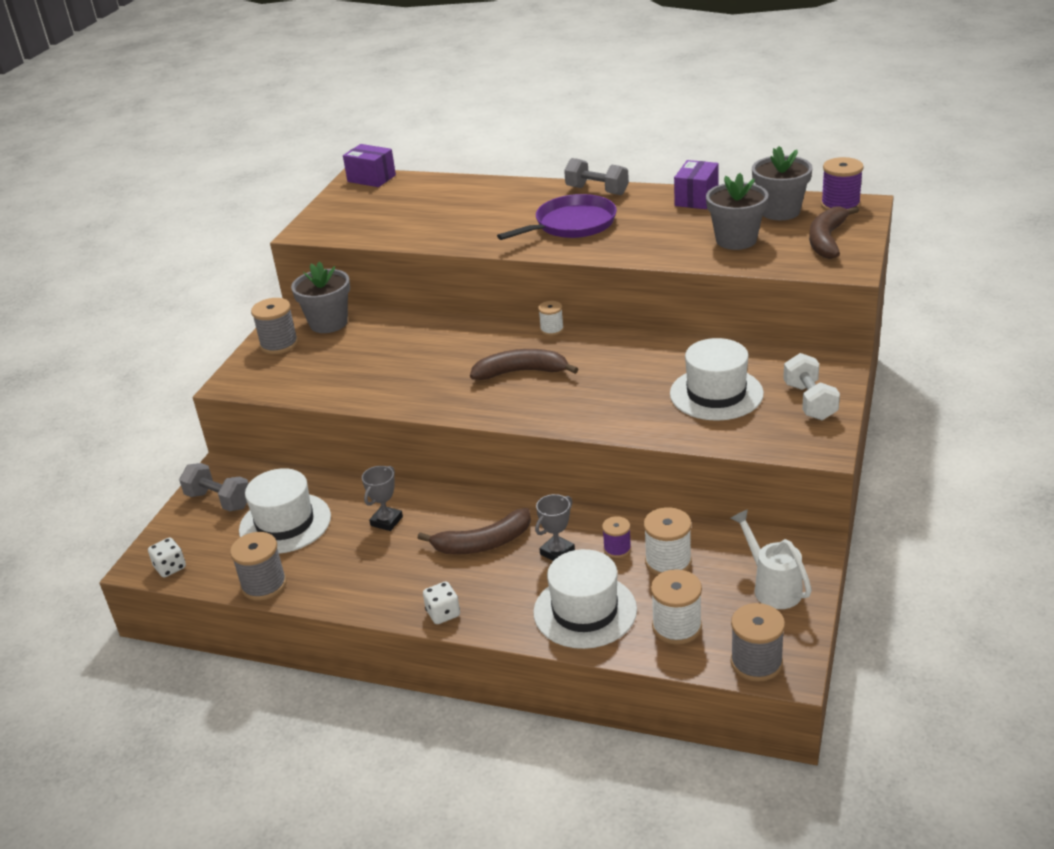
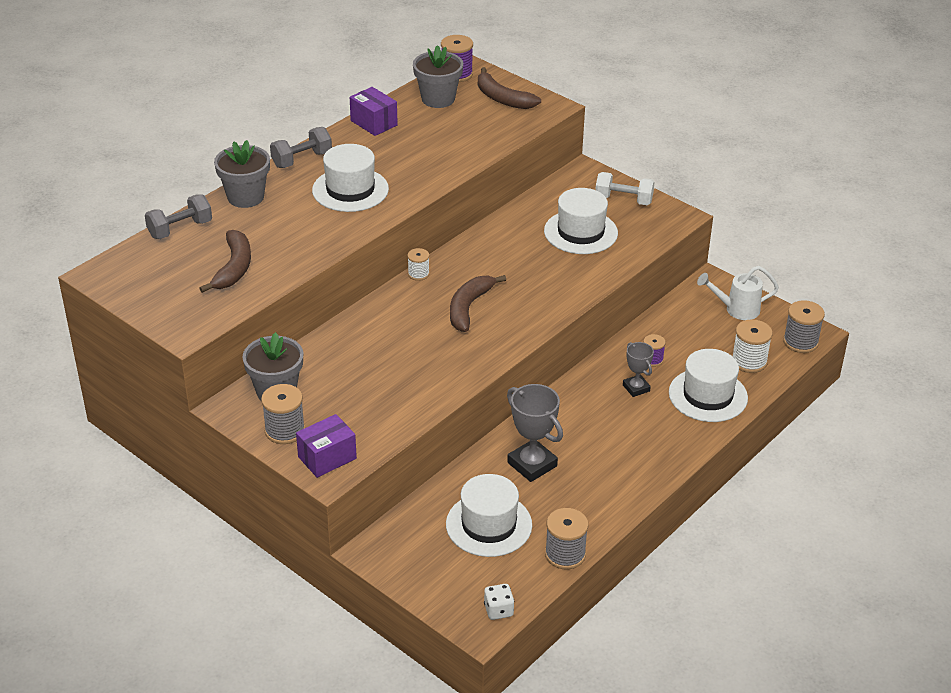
camera: 70 degrees left, 5 degrees up
grey dumbbell [179,463,249,511] -> grey dumbbell moved to [145,194,212,239]
purple box [343,144,396,187] -> purple box moved to [296,414,357,478]
grey trophy [362,466,403,531] -> grey trophy [507,384,563,482], size x1.67
brown banana [418,508,531,555] -> brown banana moved to [199,230,251,293]
white dice [423,582,460,624] -> none
purple pan [497,194,617,240] -> white hat [312,144,389,212]
white spool [644,507,692,575] -> none
grey flower pot [706,173,769,250] -> grey flower pot moved to [214,140,270,208]

